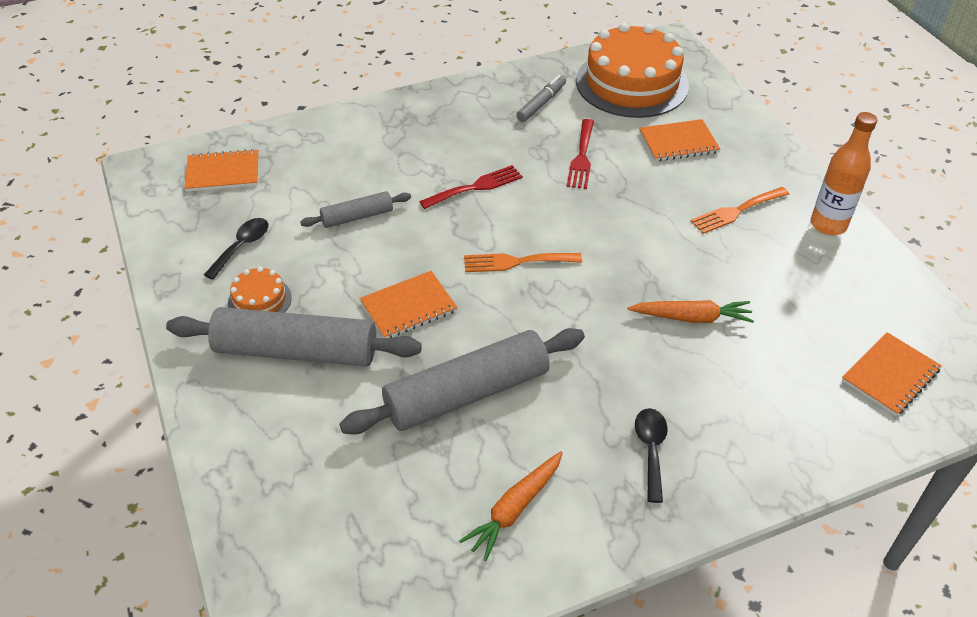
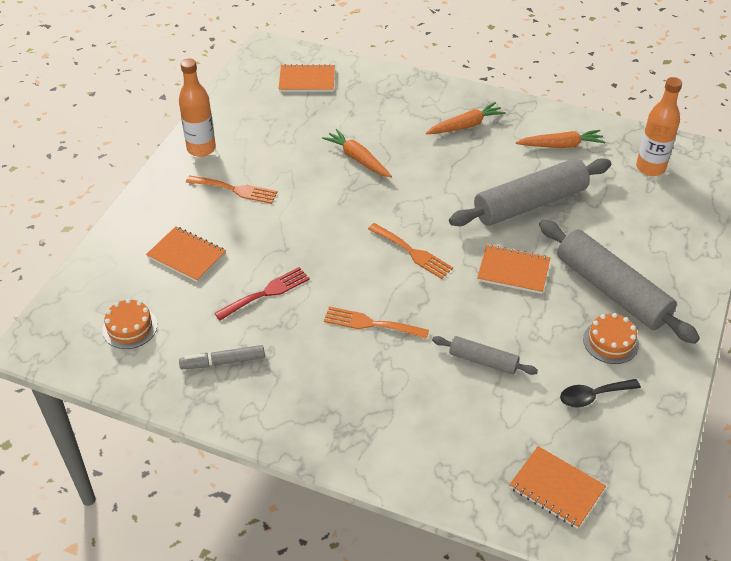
camera: 135 degrees left, 0 degrees up
grey rolling pin [339,328,585,435] -> grey rolling pin turned 45 degrees counterclockwise [449,158,611,226]
red fork [419,165,523,209] -> orange fork [324,306,429,339]
orange cake [576,23,689,118] -> orange cake [102,299,157,349], size x0.44
black spoon [635,408,668,503] -> orange carrot [426,102,506,134]
none -> orange bottle [636,77,682,176]

